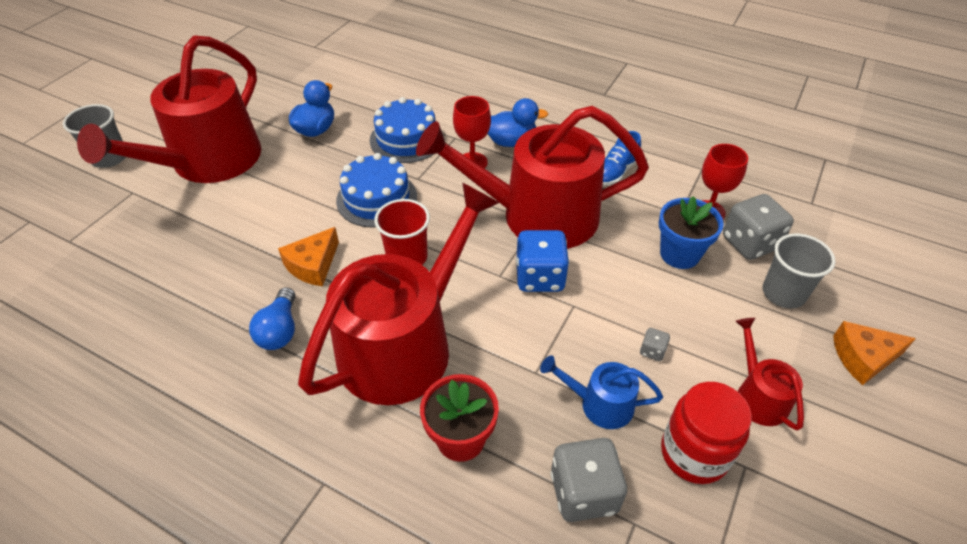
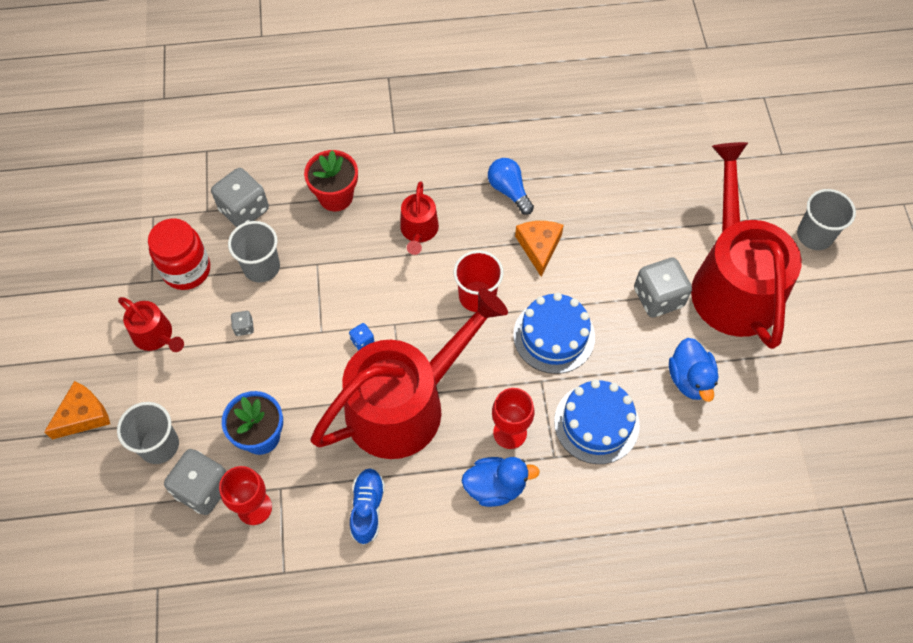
camera: 145 degrees right, 15 degrees up
red watering can [298,182,499,405] -> red watering can [400,181,439,255], size x0.44
blue duck [488,98,548,147] -> blue duck turned 150 degrees counterclockwise [461,457,540,507]
blue dice [516,230,569,292] -> blue dice [349,323,374,350], size x0.45
blue watering can [540,355,663,429] -> grey cup [228,221,280,283]
none -> grey dice [634,257,692,317]

